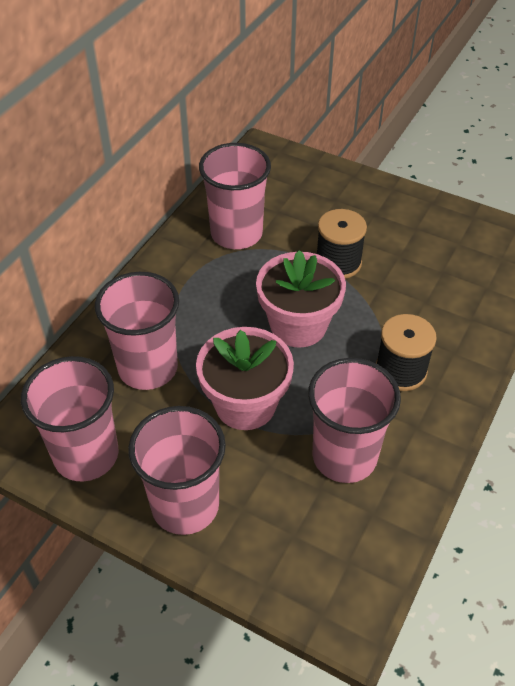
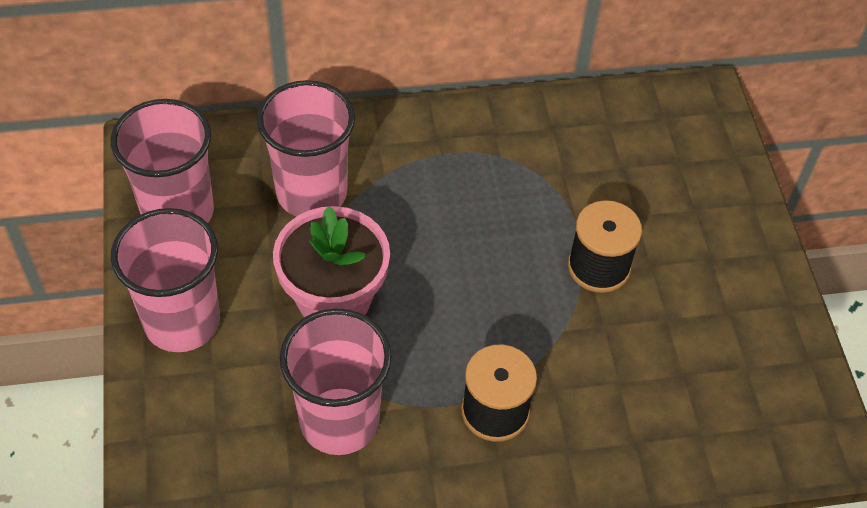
camera: 50 degrees right, 5 degrees up
pink cup [199,143,271,249] -> none
pink flower pot [256,250,346,348] -> none

